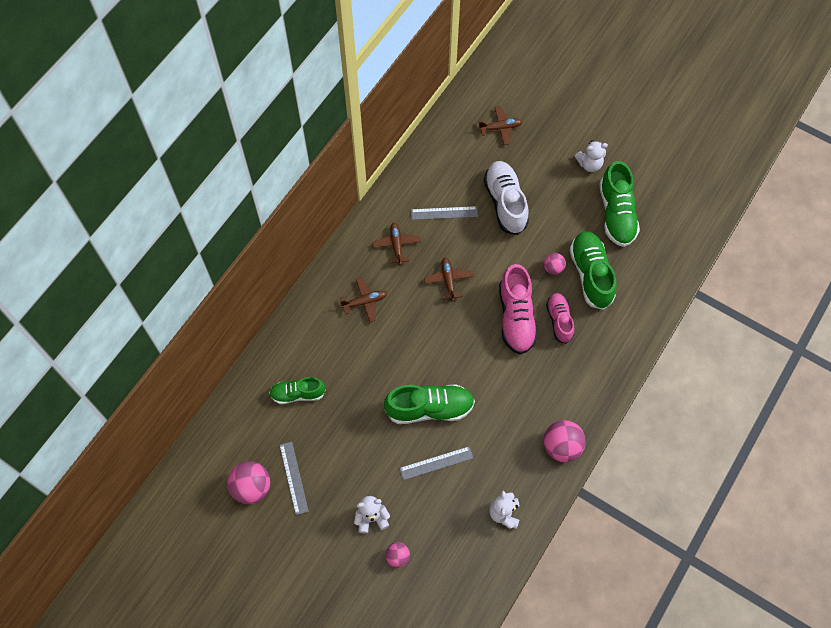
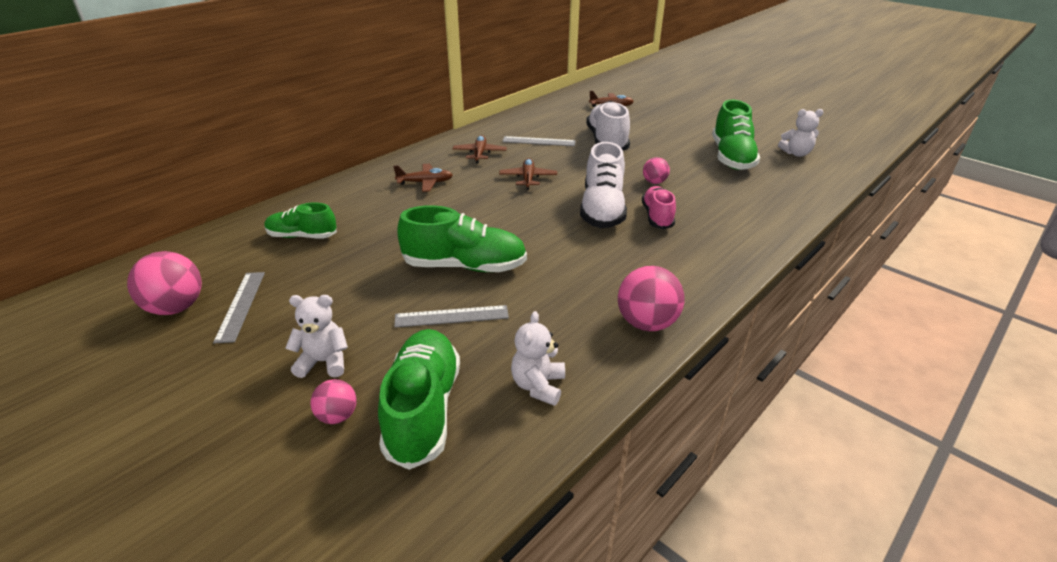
camera: 10 degrees right, 30 degrees down
pink shoe [499,264,538,355] -> white shoe [580,142,627,228]
green shoe [570,231,617,310] -> green shoe moved to [378,329,460,470]
white teddy bear [575,140,608,172] -> white teddy bear moved to [778,109,824,157]

